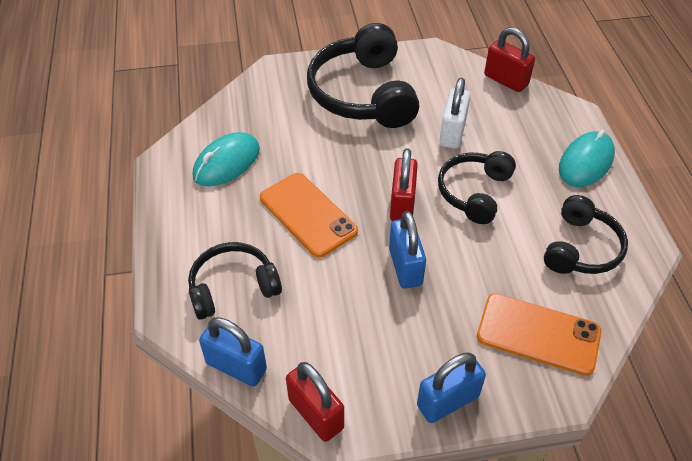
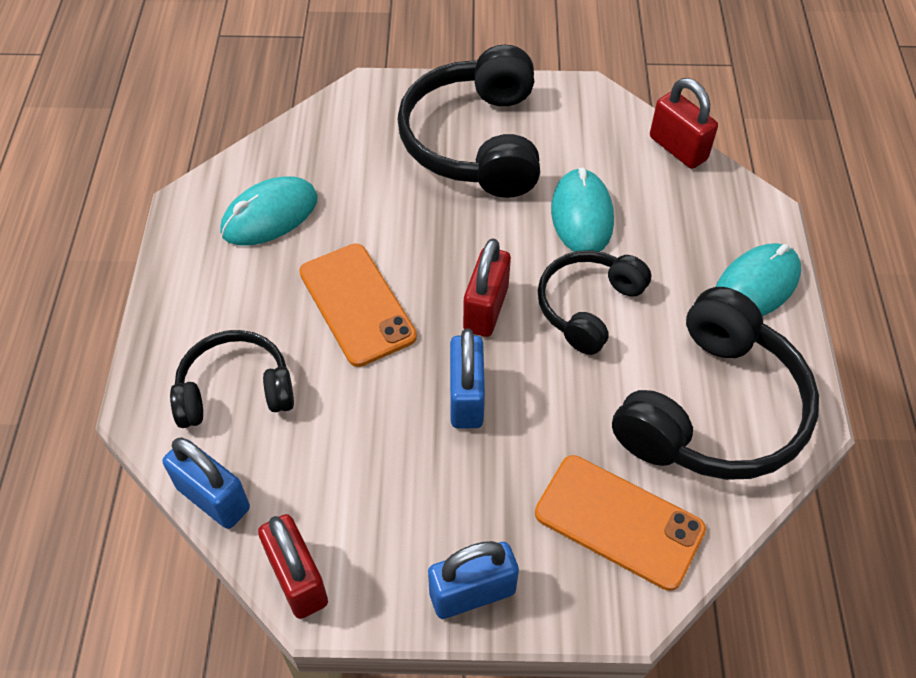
camera: 10 degrees right, 5 degrees up
white padlock [440,78,470,149] -> turquoise mouse [551,167,614,252]
black headphones [544,195,628,274] -> black headphones [612,287,819,480], size x1.65

